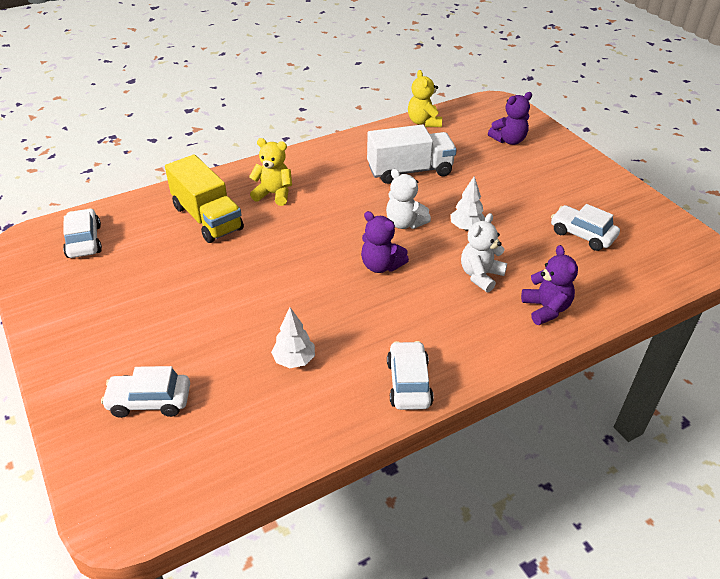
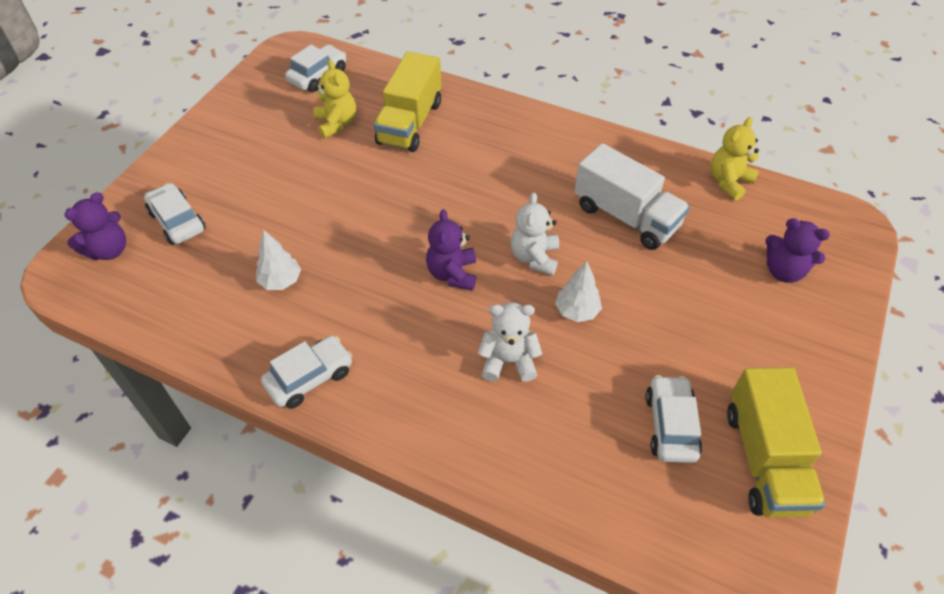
camera: 55 degrees right, 10 degrees up
yellow teddy bear [249,138,292,206] -> yellow teddy bear moved to [313,60,356,138]
purple teddy bear [521,245,578,325] -> purple teddy bear moved to [65,192,126,260]
none -> yellow truck [727,367,826,518]

